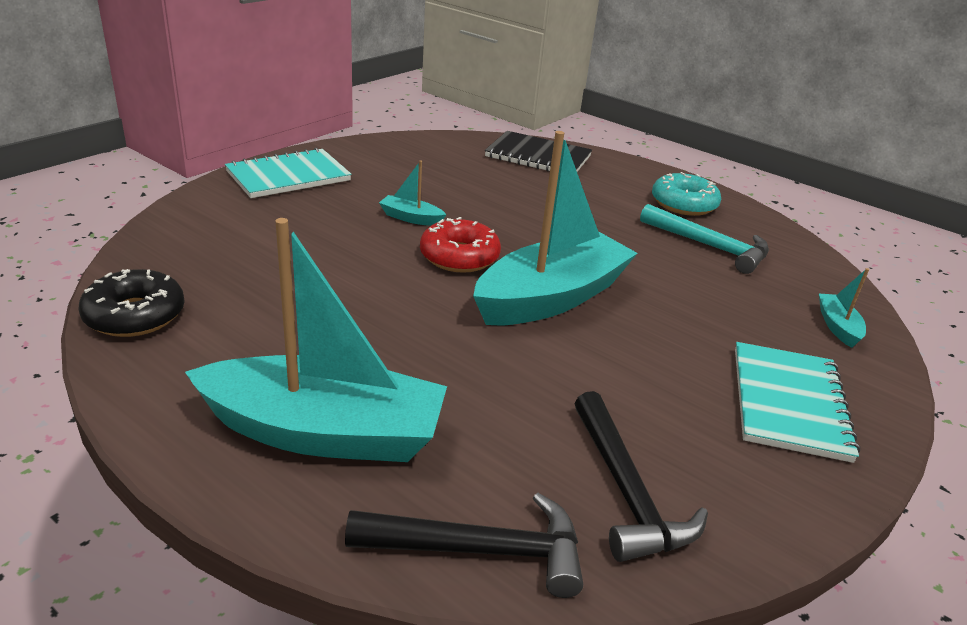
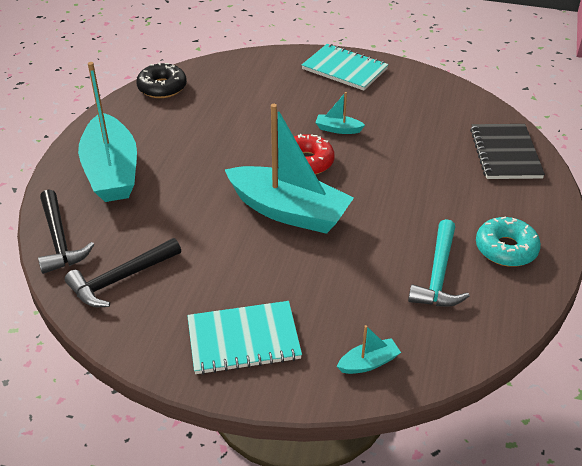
camera: 70 degrees right, 10 degrees up
turquoise boat [379,160,447,226] -> turquoise boat turned 75 degrees counterclockwise [315,92,365,134]

